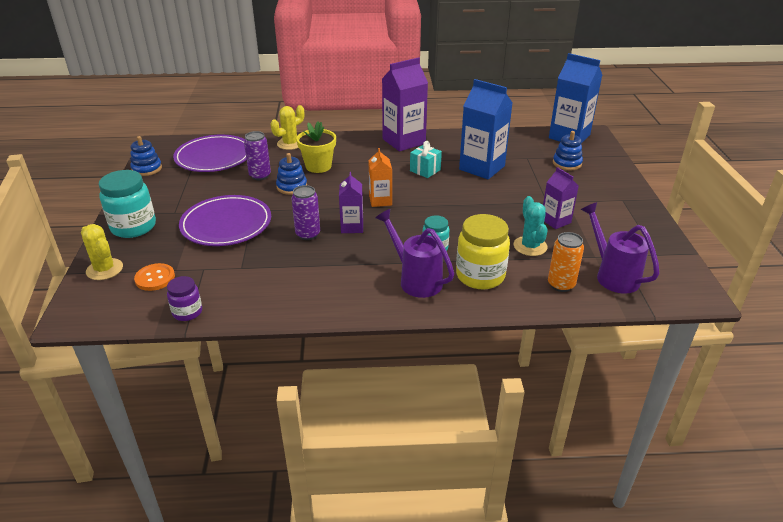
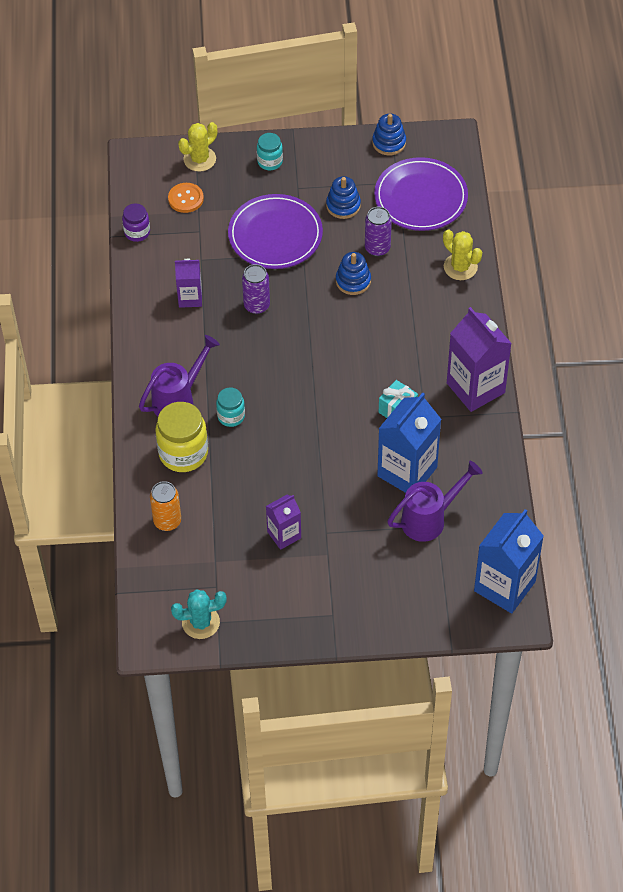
camera: 90 degrees right, 20 degrees up
turquoise jar [99,170,156,238] -> turquoise jar [257,133,283,170], size x0.56
yellow flower pot [296,121,336,173] -> none
purple carton [339,172,363,233] -> purple carton moved to [175,259,202,308]
orange carton [368,148,392,207] -> none
turquoise cactus [513,196,548,256] -> turquoise cactus moved to [171,589,227,639]
blue stacking toy [553,131,583,170] -> blue stacking toy moved to [326,176,361,219]
purple watering can [581,202,659,294] -> purple watering can moved to [387,461,483,542]

